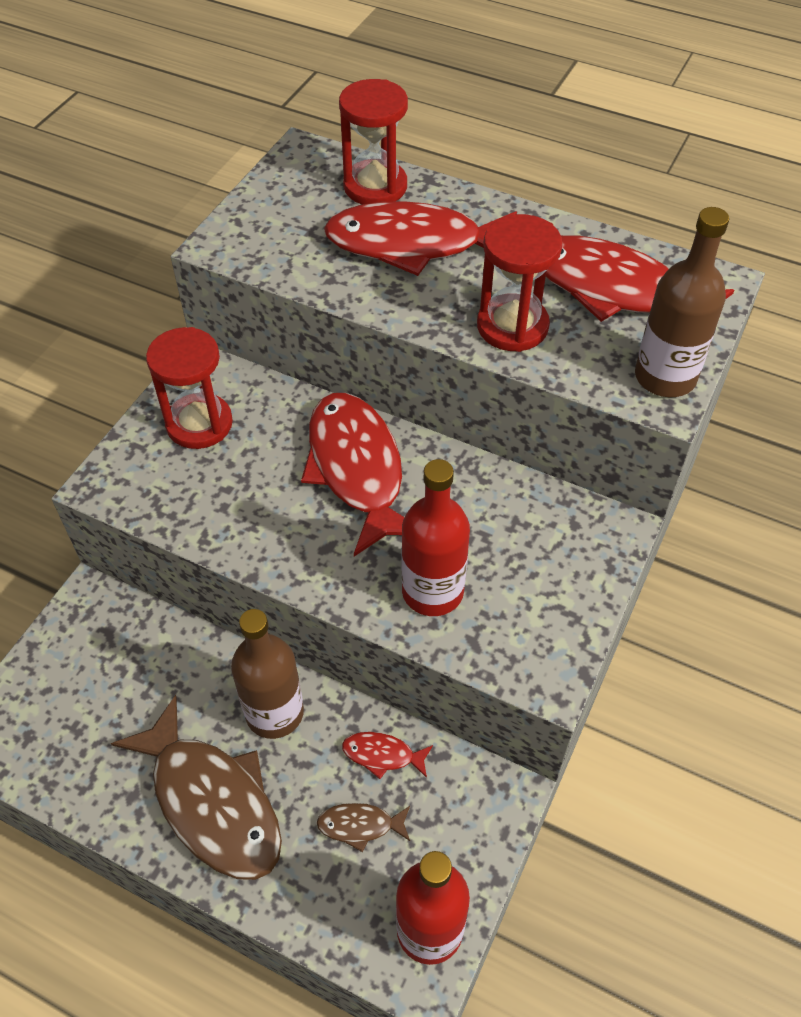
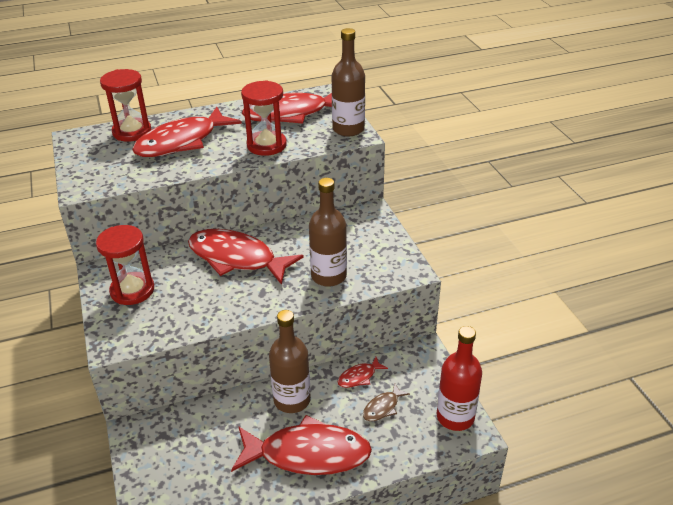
camera: 45 degrees left, 15 degrees down
brown fish [111,695,282,880] -> red fish [231,415,372,475]
red bottle [401,459,470,616] -> brown bottle [309,178,347,287]

